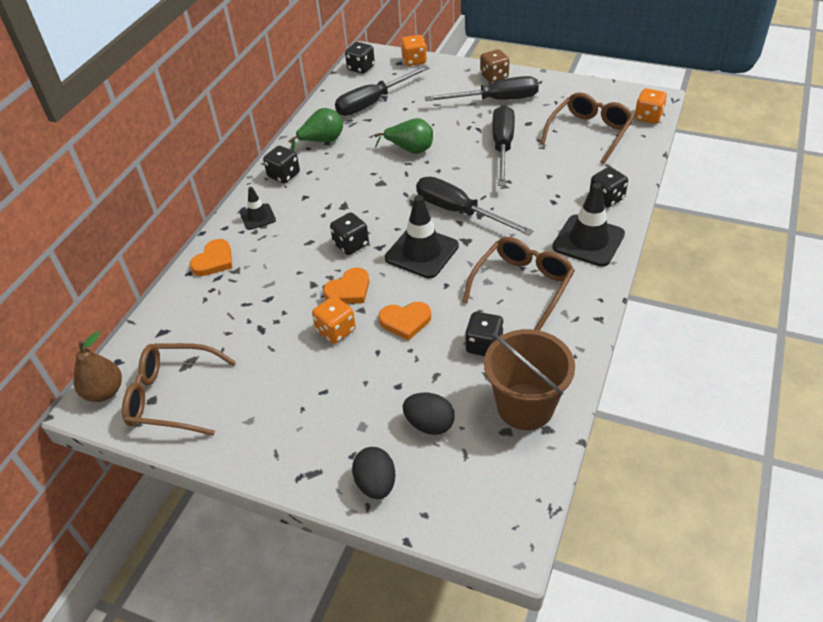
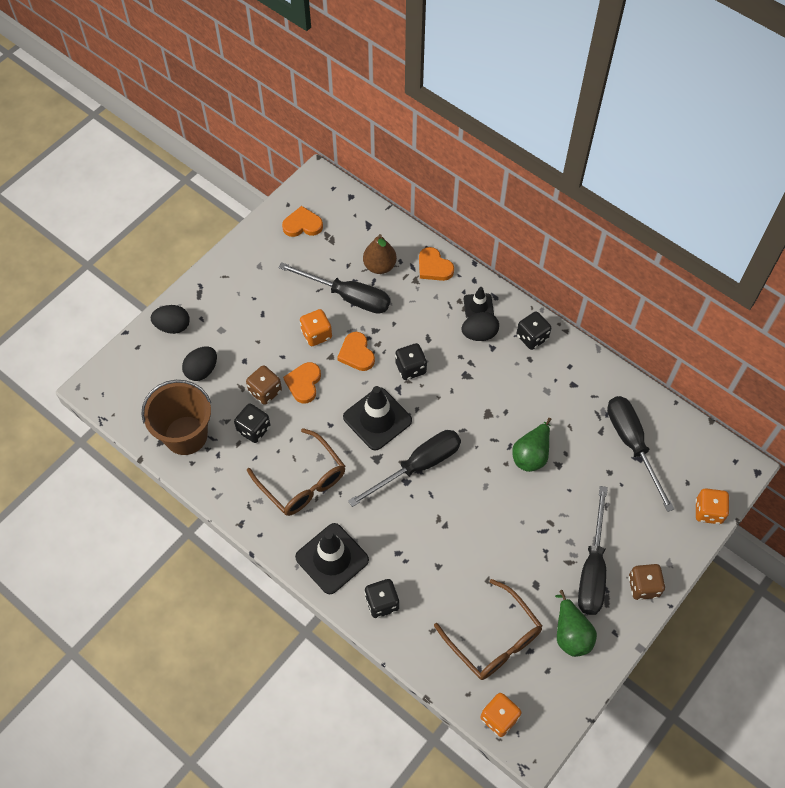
camera: 105 degrees right, 15 degrees up
brown pear [74,331,122,402] -> brown pear moved to [363,234,397,274]
brown glasses [122,343,236,436] -> orange heart [282,206,323,237]
green pear [289,108,343,151] -> green pear moved to [555,590,597,657]
black dice [345,42,375,74] -> none
black screwdriver [492,105,515,186] -> black screwdriver moved to [278,262,390,314]
none -> brown dice [246,365,282,405]
none -> black egg [461,312,499,341]

